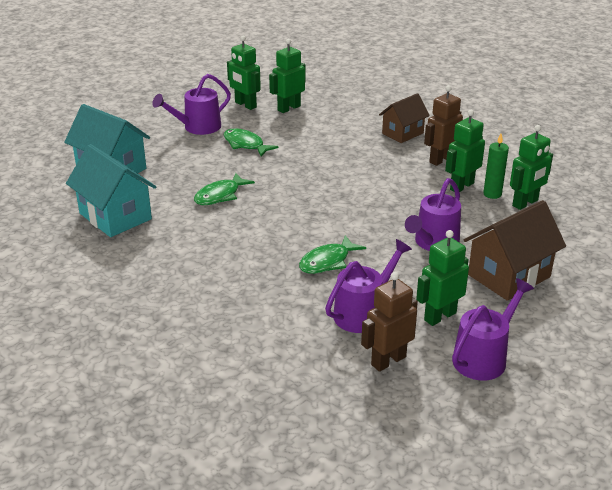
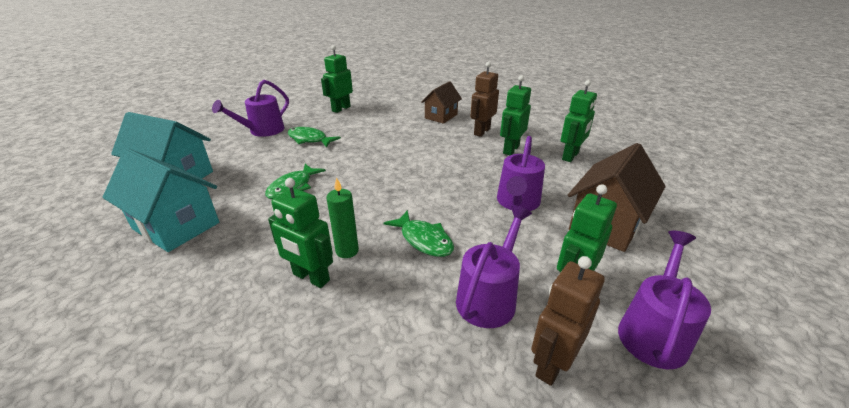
camera: 15 degrees left, 0 degrees up
green robot [227,36,261,110] -> green robot moved to [268,178,333,288]
green fish [299,235,366,274] -> green fish turned 75 degrees counterclockwise [383,210,454,257]
green candle [483,134,509,199] -> green candle moved to [326,177,359,258]

